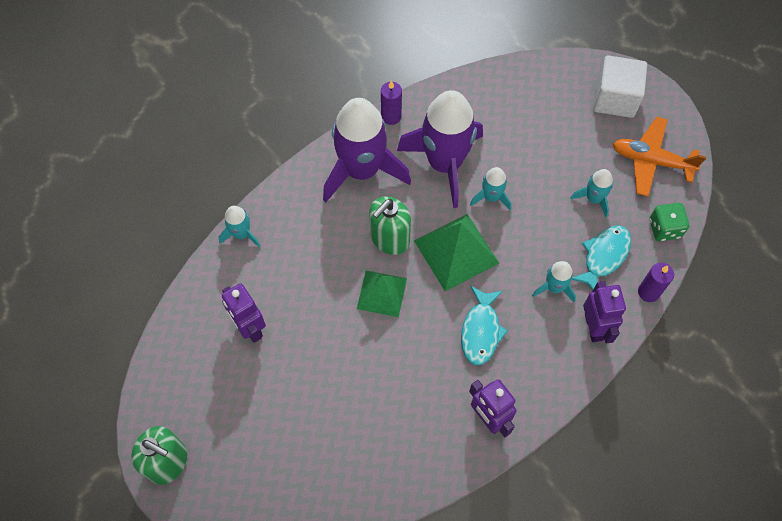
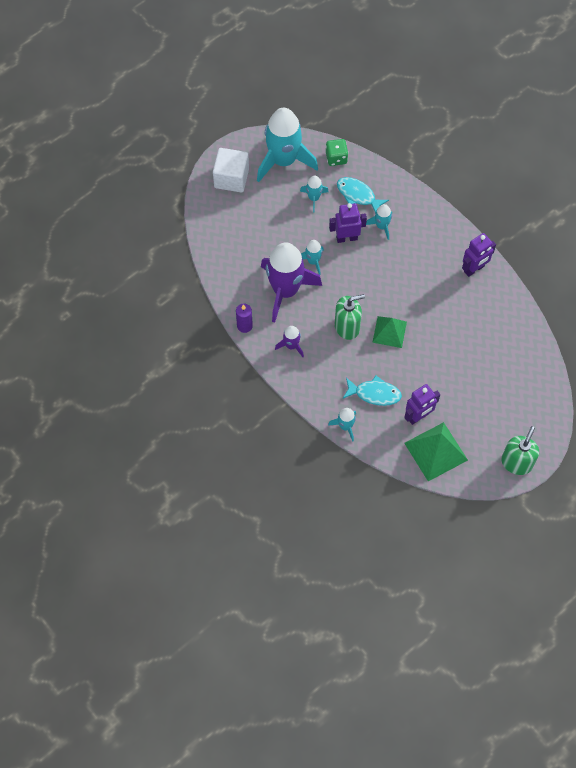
camera: 90 degrees left, 0 degrees up
purple rocket [323,98,411,202] -> purple rocket [275,326,304,357], size x0.45
green soap dispenser [369,197,411,255] -> green soap dispenser turned 60 degrees counterclockwise [335,294,365,340]
green pyramid [414,214,499,291] -> green pyramid moved to [404,422,468,481]
turquoise fish [461,286,508,365] -> turquoise fish moved to [342,376,402,406]
purple robot [583,281,626,344] -> purple robot moved to [329,203,367,243]
orange plane [613,117,706,197] -> turquoise rocket [257,108,318,182]
purple candle [638,263,674,302] -> none

